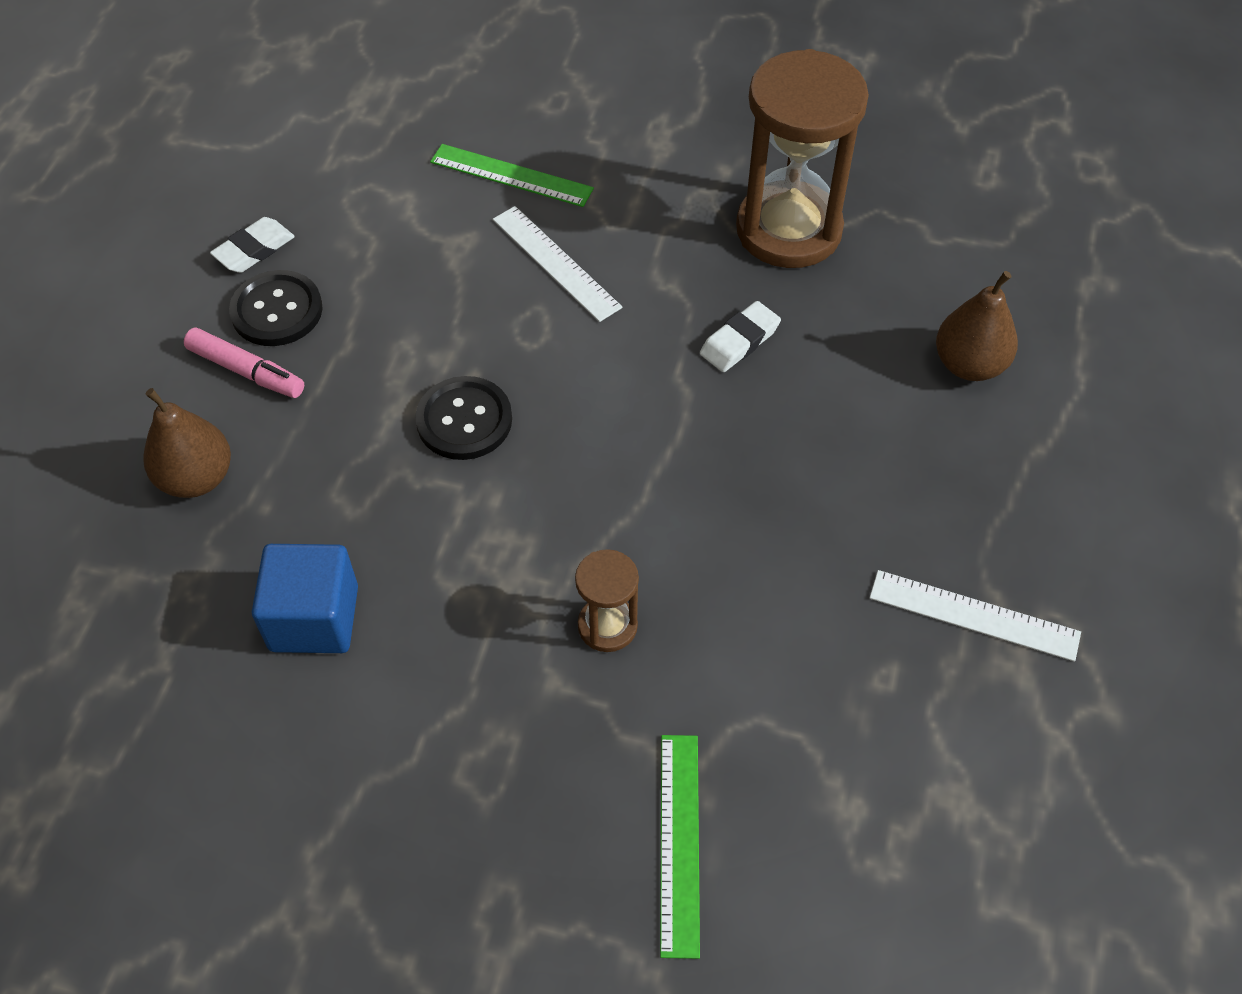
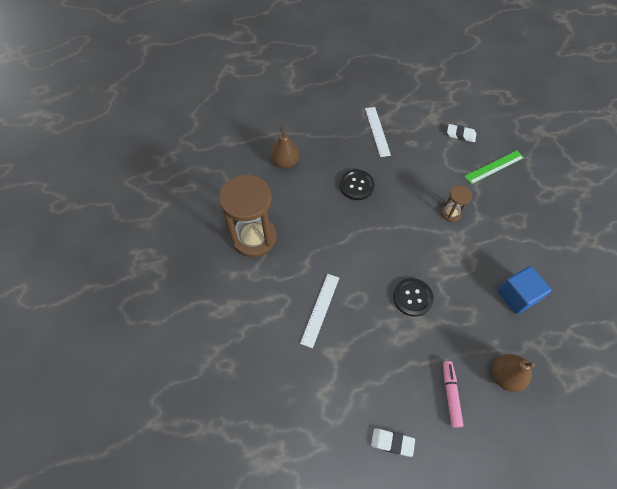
camera: 120 degrees left, 5 degrees up
black button [229,270,323,346] -> black button moved to [340,170,375,200]
green ruler [430,144,594,207] -> none
white eraser [700,301,781,372] -> white eraser moved to [447,124,476,142]

